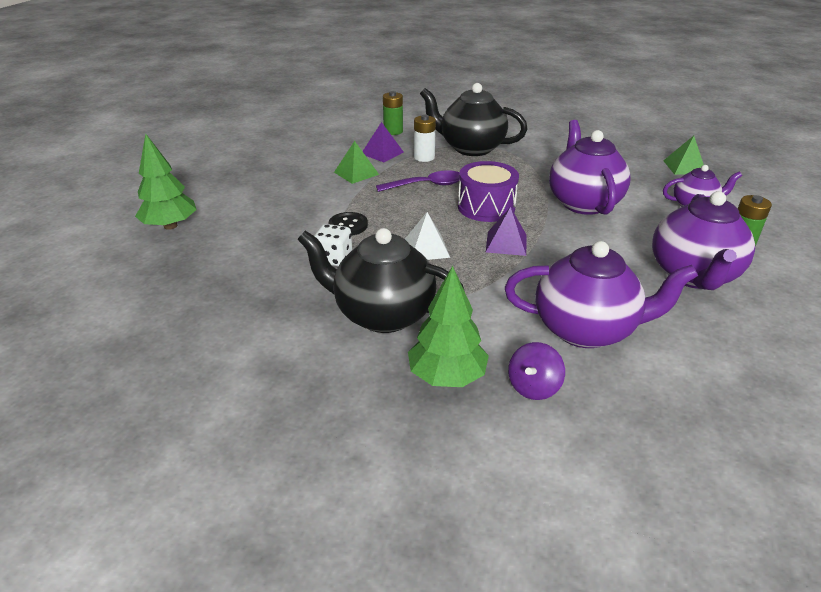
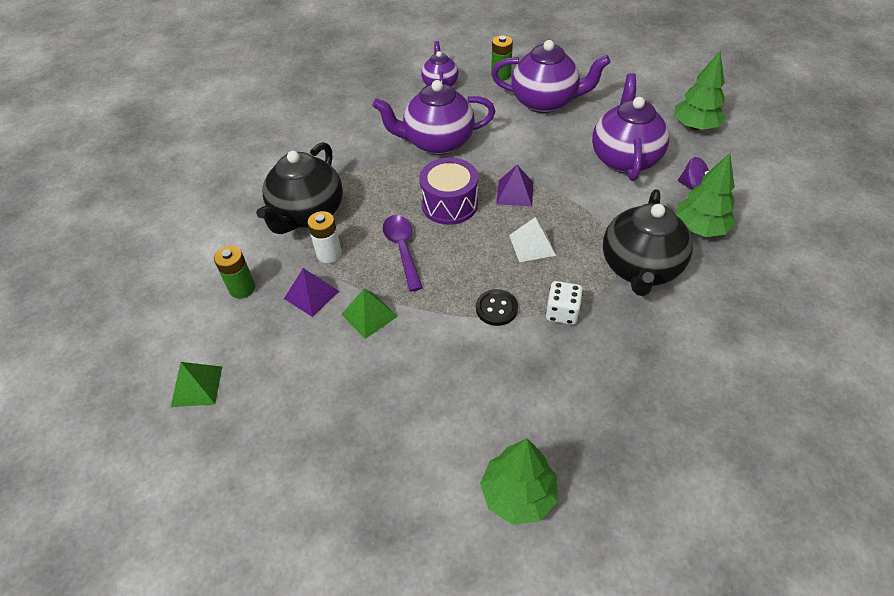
camera: 90 degrees left, 15 degrees up
green pyramid [663,136,704,175] -> green pyramid moved to [171,362,222,407]
none -> green tree [674,51,726,130]

